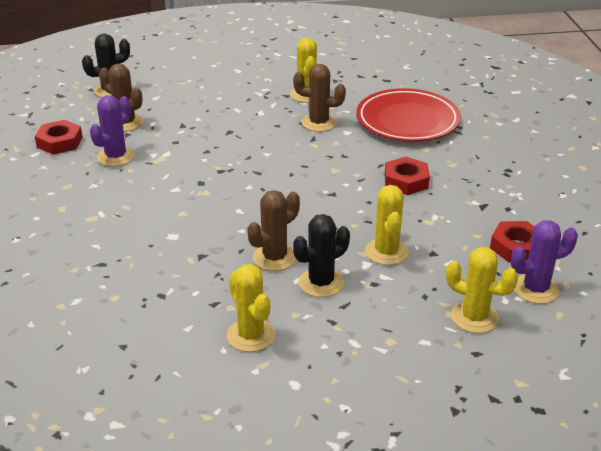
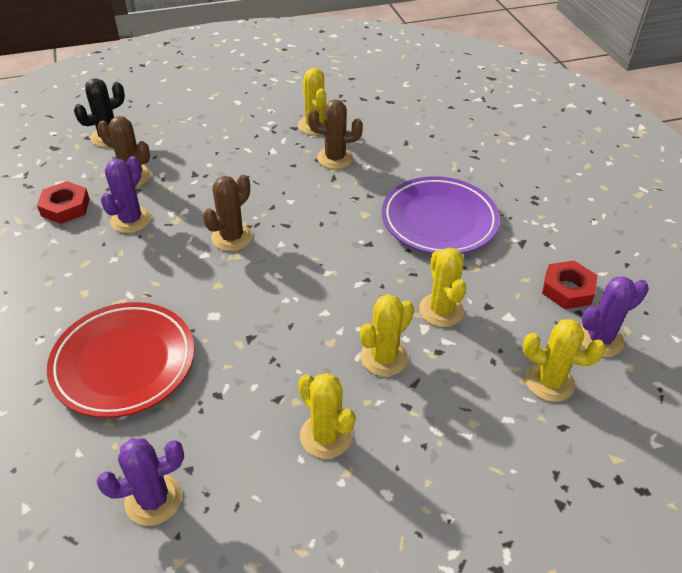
camera: 10 degrees left, 10 degrees up
brown cactus [247,190,300,271] -> brown cactus moved to [203,175,252,251]
black cactus [293,214,350,297] -> yellow cactus [360,294,414,377]
red plate [356,88,461,142] -> red plate moved to [47,302,194,418]
red nut [385,157,430,195] -> purple plate [382,176,500,254]
none -> purple cactus [97,438,184,526]

